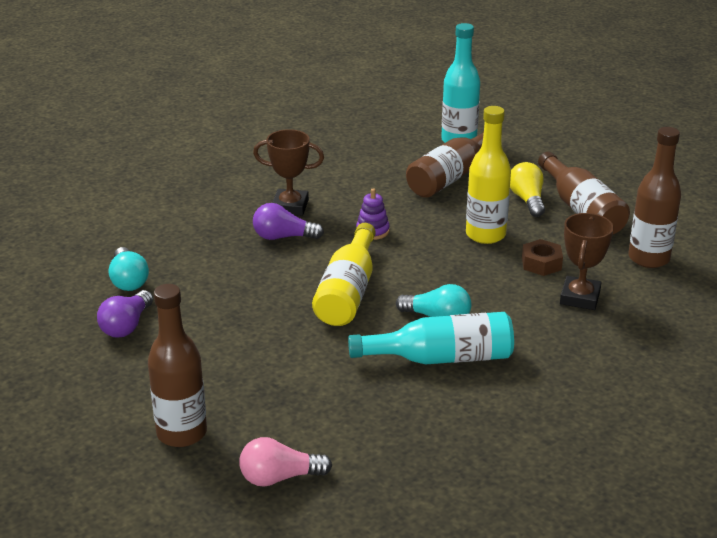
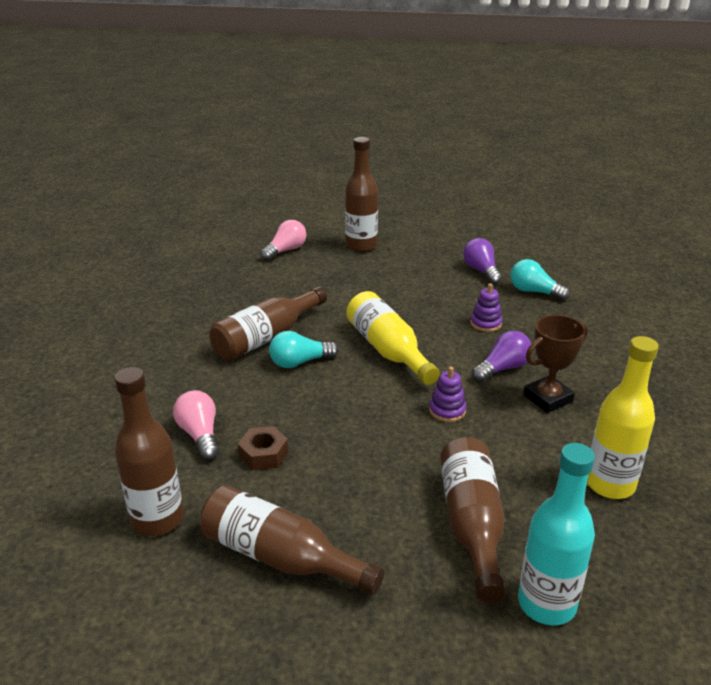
camera: 140 degrees right, 0 degrees up
turquoise bottle [348,312,514,364] -> brown bottle [209,286,327,361]
yellow bottle [466,106,511,244] -> yellow bottle moved to [587,336,659,499]
yellow light bulb [510,162,545,217] -> none
brown trophy [560,213,614,310] -> pink light bulb [173,390,219,460]
none -> purple stacking toy [470,283,502,332]

